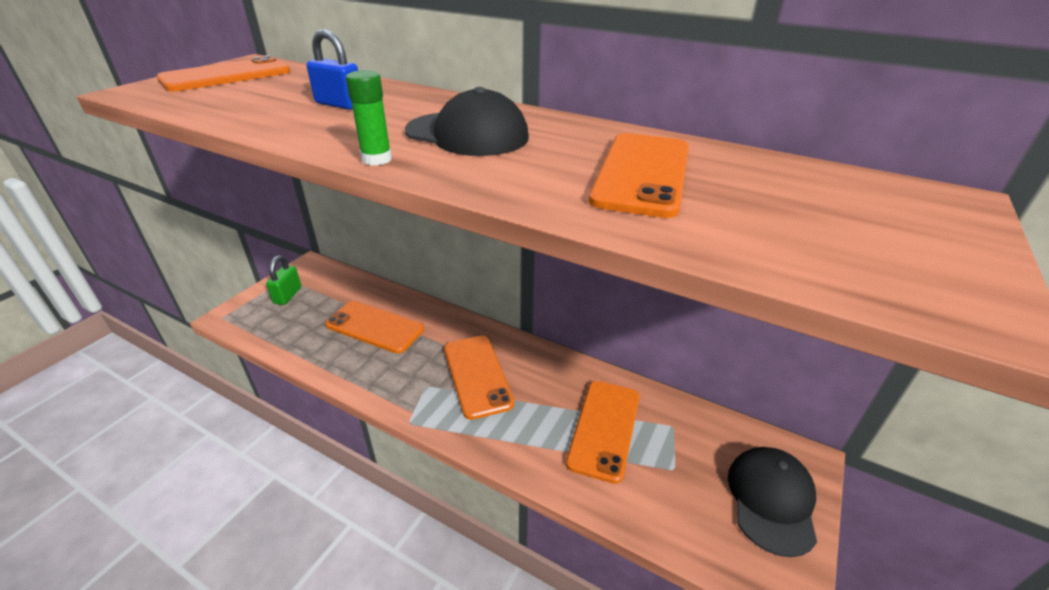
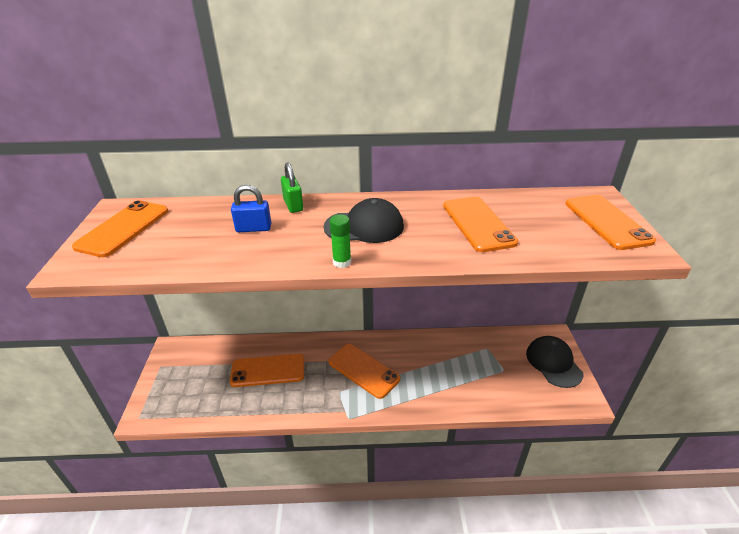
camera: 30 degrees left, 0 degrees up
green padlock [266,255,301,305] -> green padlock moved to [281,162,303,213]
orange phone [566,381,640,484] -> orange phone moved to [565,195,656,250]

